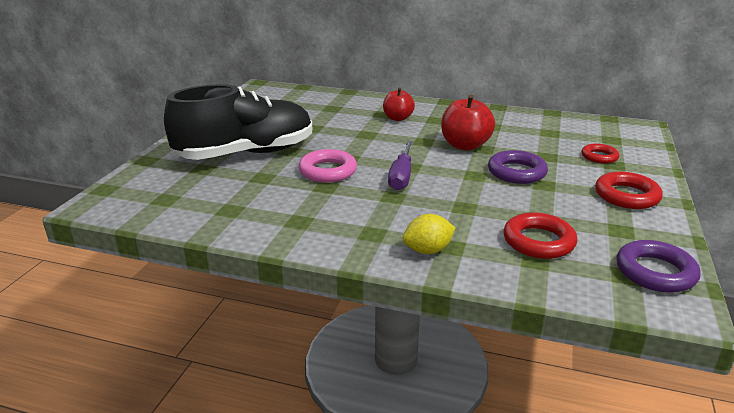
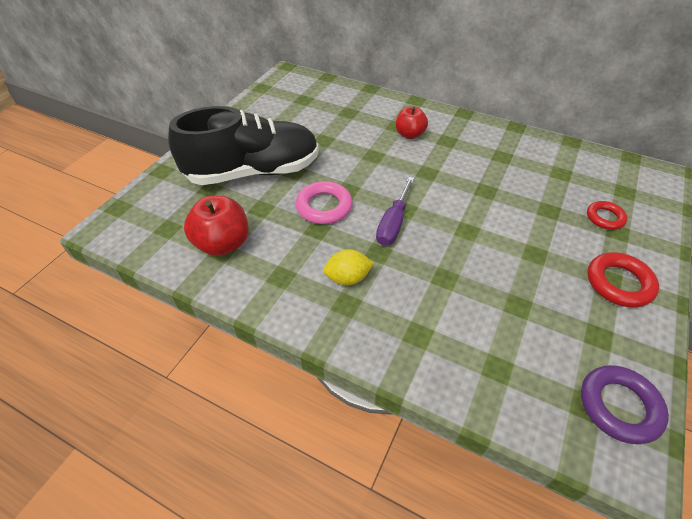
camera: 10 degrees right, 20 degrees up
yellow lemon [403,214,455,254] -> yellow lemon moved to [323,249,374,285]
red apple [441,94,495,151] -> red apple moved to [184,196,248,256]
purple ring [488,150,548,184] -> none
red ring [504,212,577,259] -> none

